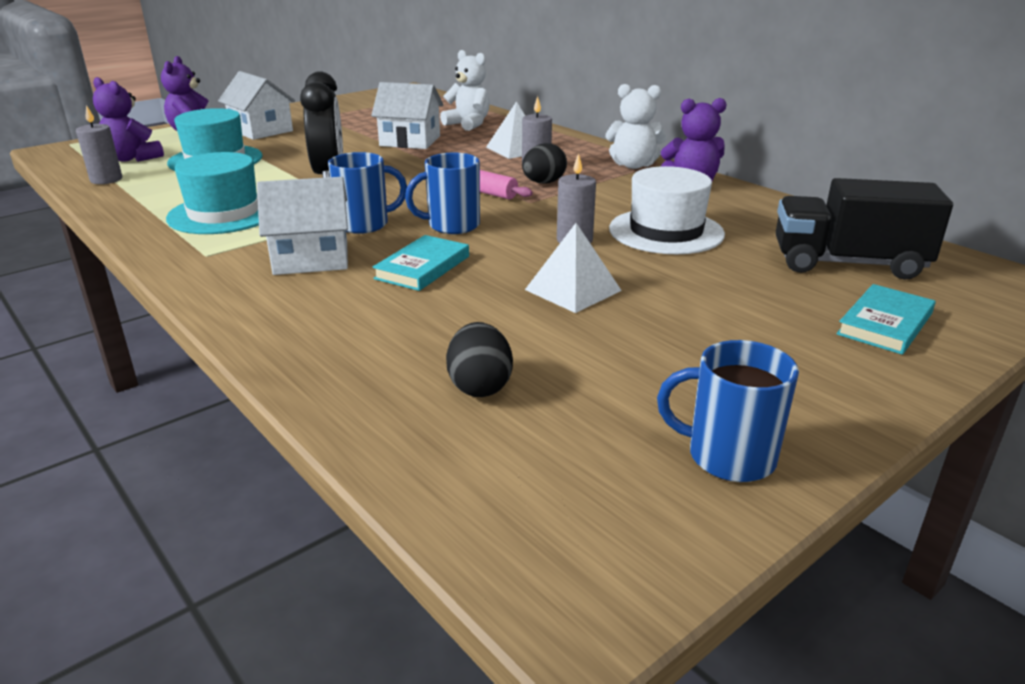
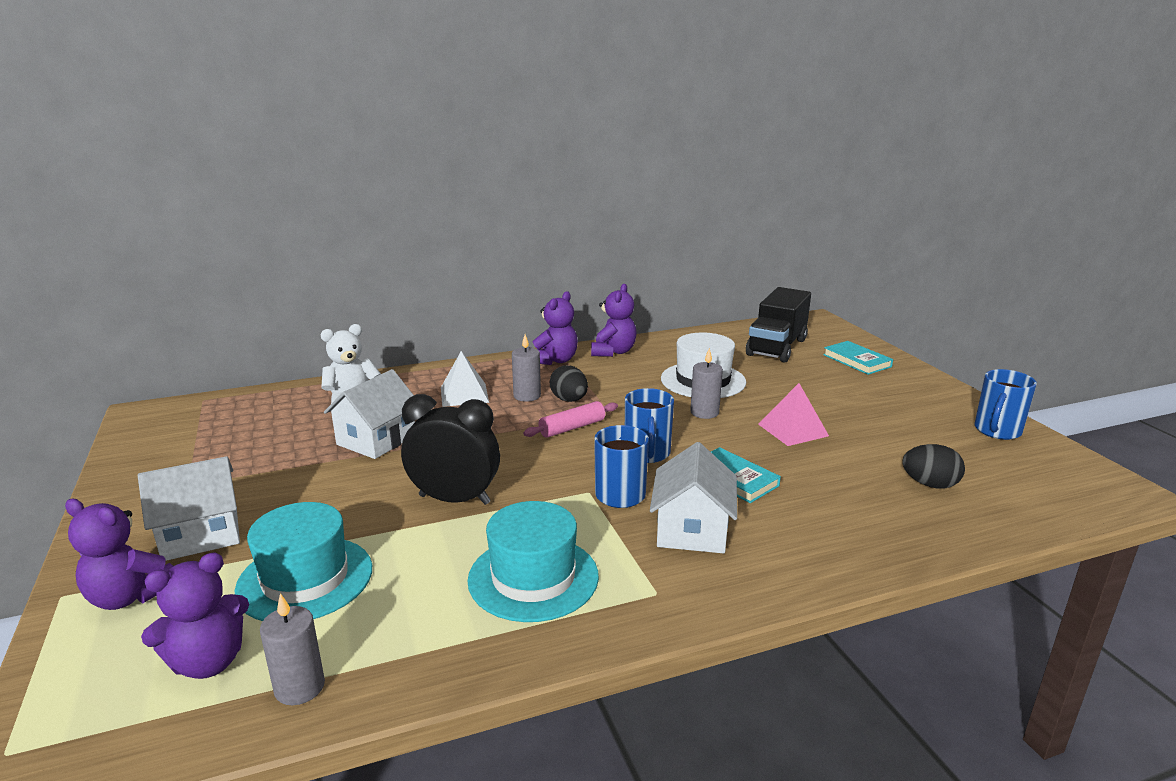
camera: 70 degrees left, 5 degrees down
white pyramid [525,223,622,313] -> pink pyramid [758,383,829,446]
white teddy bear [605,84,667,169] -> purple teddy bear [533,291,578,365]

